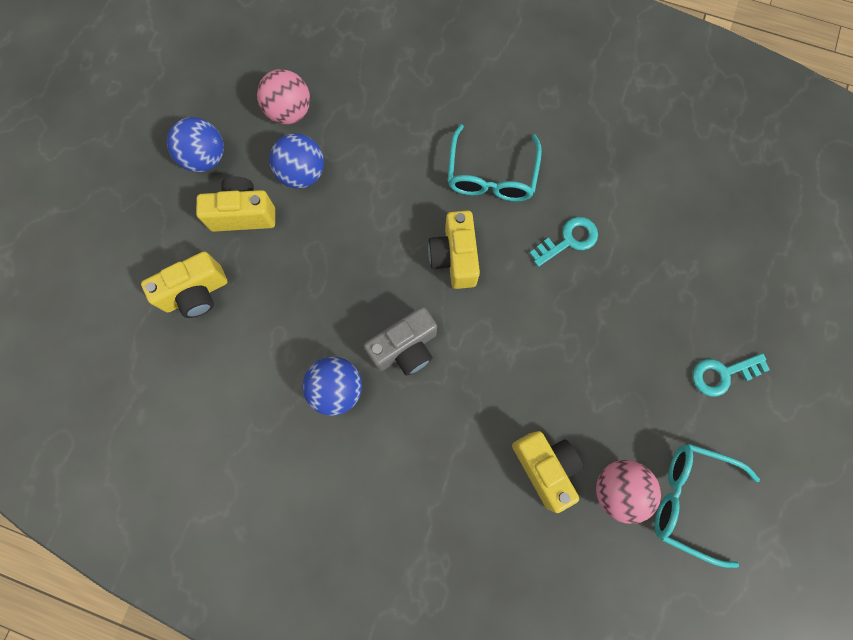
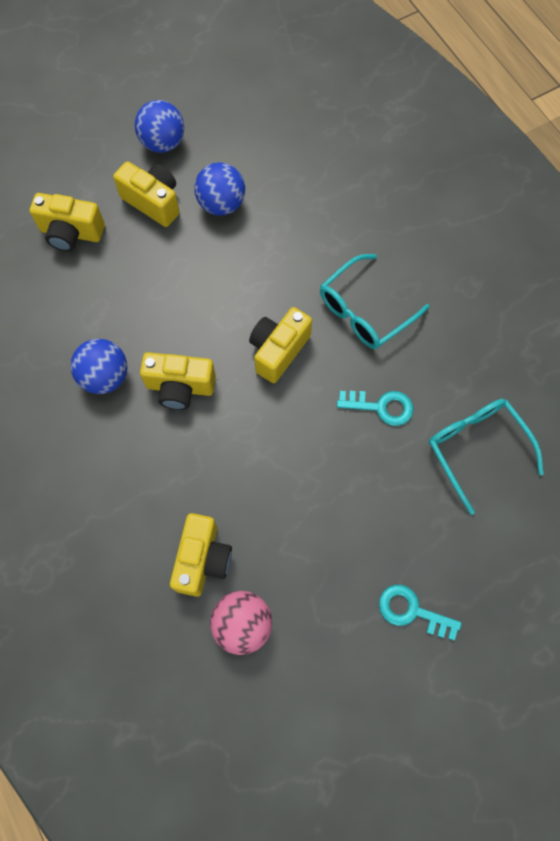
camera: 40 degrees right, 5 degrees down
pink ball [257,69,310,124] -> none
grey camera [364,307,437,376] -> yellow camera [140,352,216,410]
turquoise glasses [655,444,760,568] -> turquoise glasses moved to [429,399,544,515]

